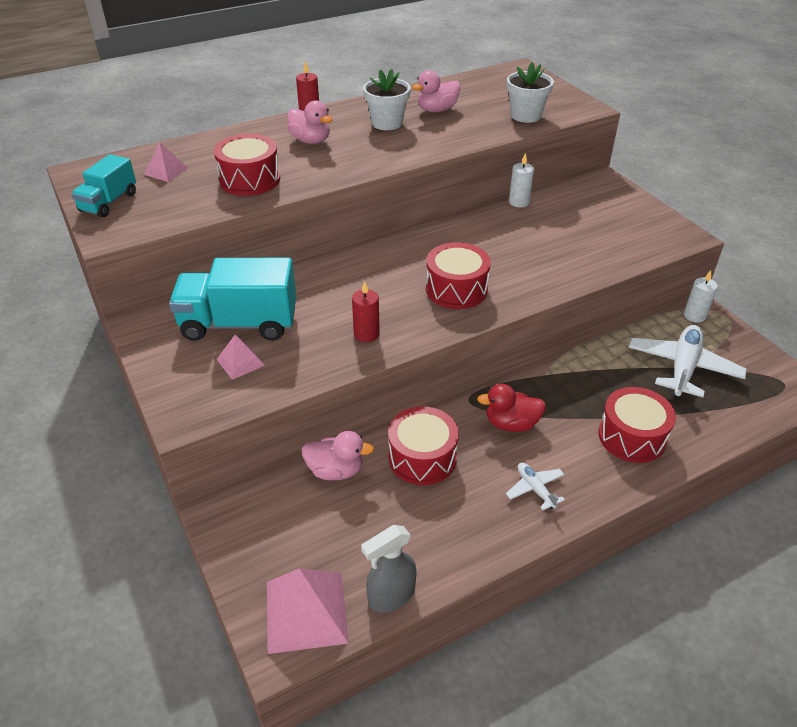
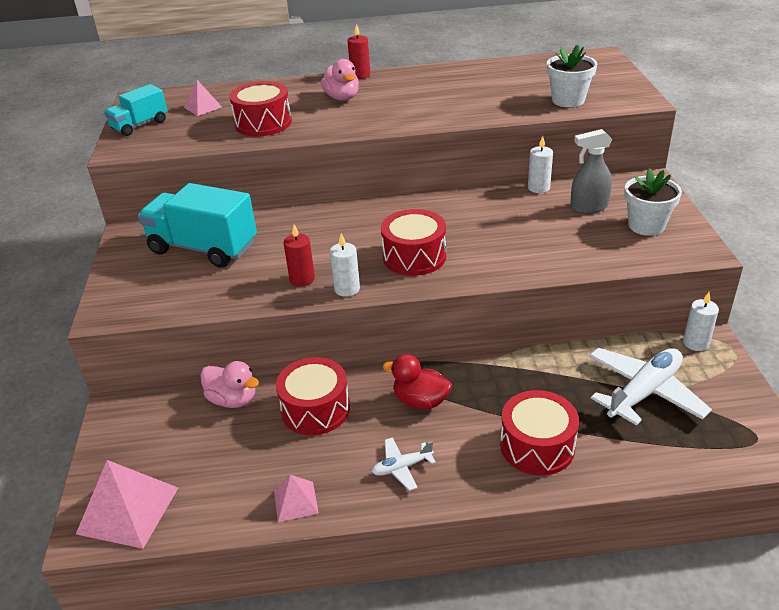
camera: 25 degrees right, 5 degrees down
pink pyramid [216,335,265,380] -> pink pyramid moved to [274,475,319,522]
grey spray bottle [361,525,417,613] -> grey spray bottle moved to [570,129,612,214]
white flower pot [363,69,411,130] -> white flower pot moved to [624,168,682,236]
pink duck [412,70,460,112] -> none
white plane [506,462,565,510] -> white plane turned 105 degrees counterclockwise [372,437,436,491]
none -> white candle [330,233,360,297]

